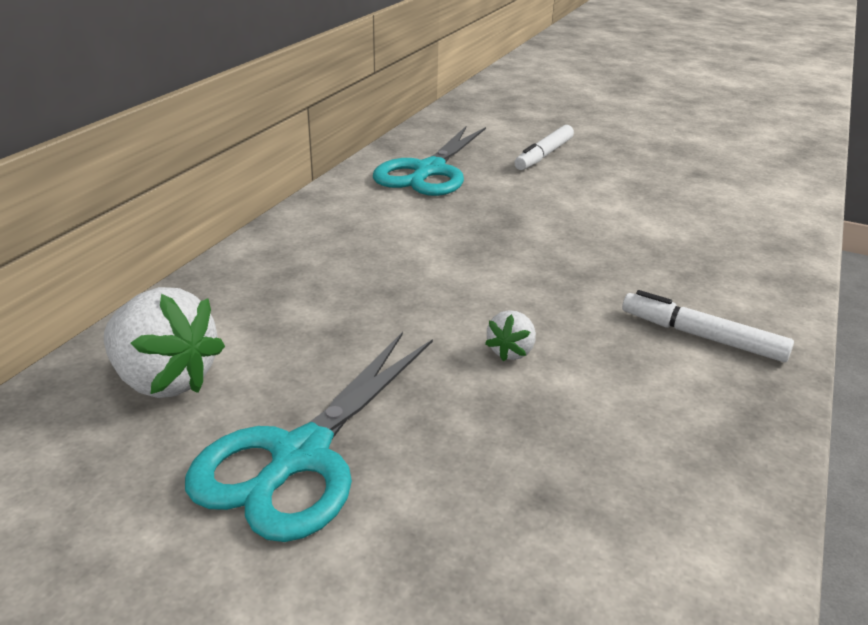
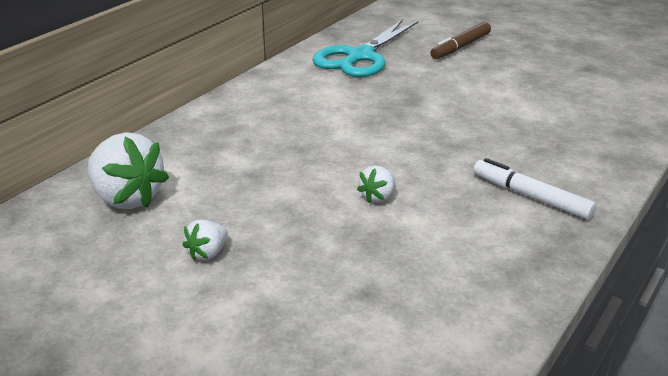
camera: 10 degrees right, 0 degrees up
turquoise scissors [185,332,433,542] -> white strawberry [183,219,228,261]
white marker [514,125,574,170] -> brown marker [430,22,491,59]

